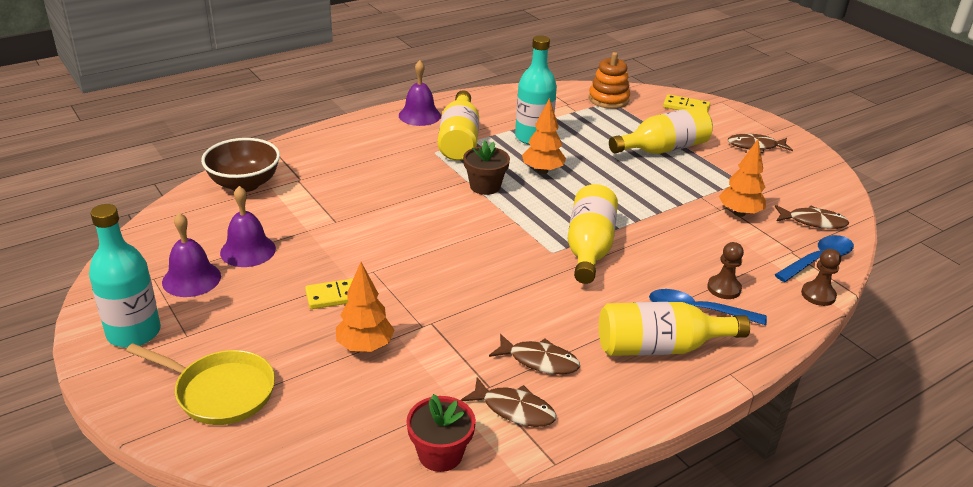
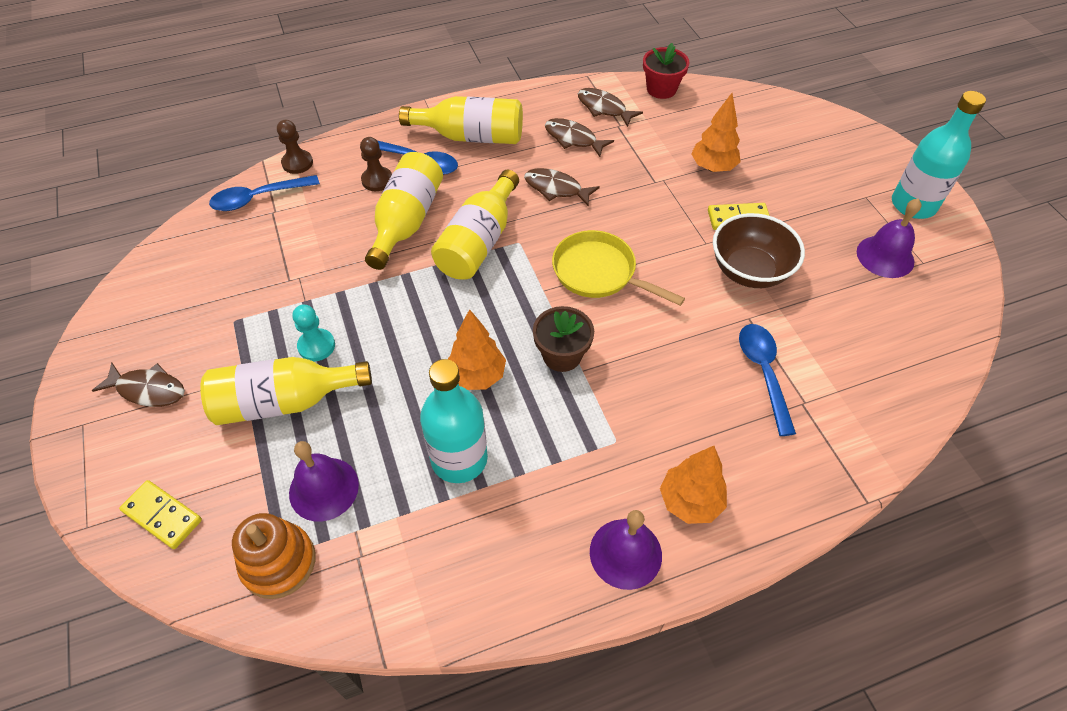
camera: 165 degrees left, 20 degrees up
yellow pan [126,343,275,425] -> yellow pan moved to [552,230,685,306]
brown bowl [201,138,280,192] -> brown bowl moved to [713,213,805,288]
purple bell [220,186,276,267] -> purple bell moved to [289,441,359,522]
yellow bottle [438,90,479,161] -> yellow bottle moved to [365,152,443,270]
orange tree [719,139,766,217] -> orange tree moved to [660,446,727,524]
brown fish [775,205,849,229] -> brown fish moved to [524,168,600,207]
none -> turquoise pawn [292,305,335,361]
none -> blue spoon [739,324,796,436]

